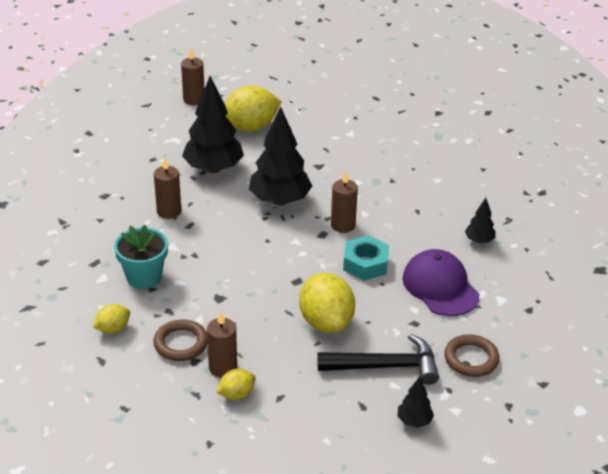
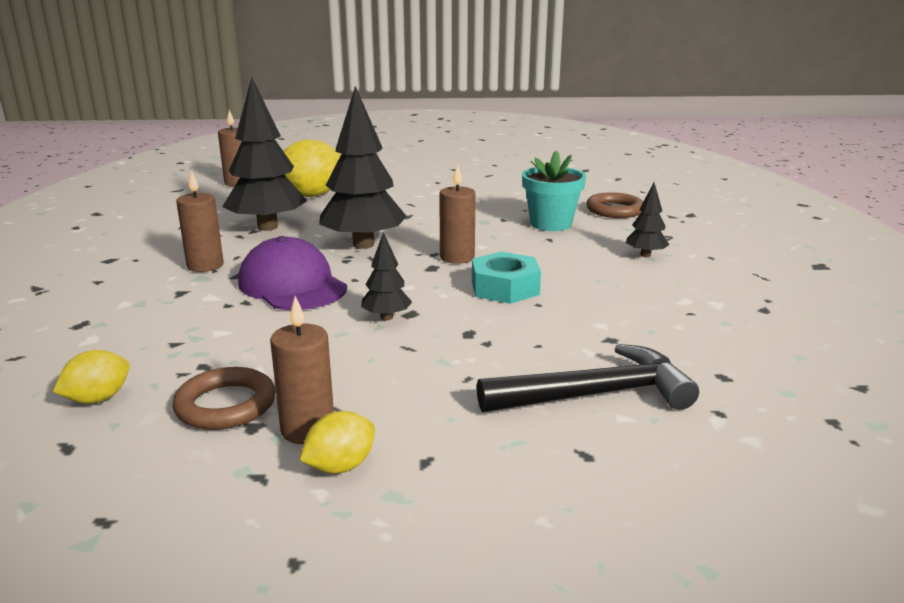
camera: 10 degrees left, 15 degrees down
turquoise flower pot [114,225,168,289] -> turquoise flower pot moved to [522,150,586,231]
yellow lemon [299,273,355,333] -> none
black tree [397,376,434,428] -> black tree moved to [361,232,412,321]
purple cap [402,249,479,316] -> purple cap moved to [238,236,347,310]
brown ring [444,334,500,377] -> brown ring moved to [586,192,643,218]

